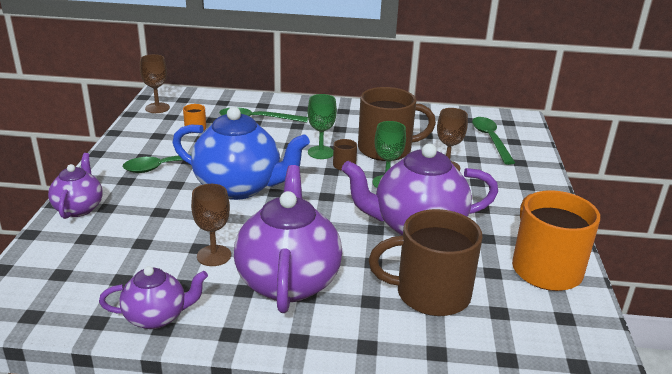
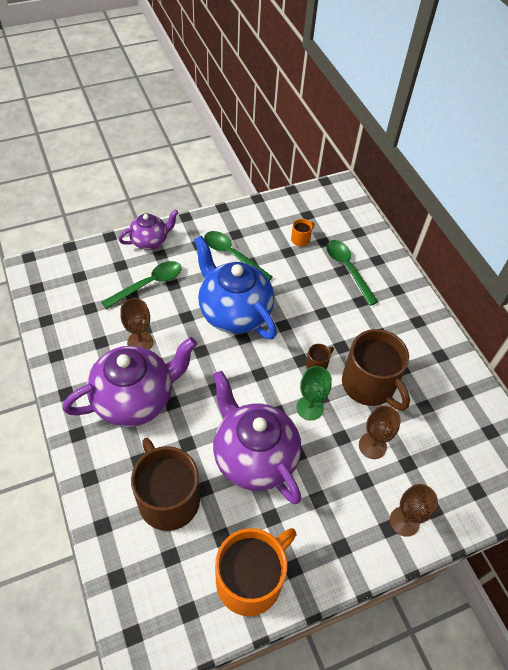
camera: 60 degrees right, 25 degrees up
purple teapot [99,266,208,329] -> none
brown goblet [140,54,170,113] -> brown goblet moved to [390,484,438,537]
blue teapot [172,107,310,200] -> blue teapot turned 150 degrees clockwise [194,236,277,339]
green goblet [308,94,337,159] -> none
green spoon [472,117,515,165] -> green spoon moved to [101,261,182,309]

